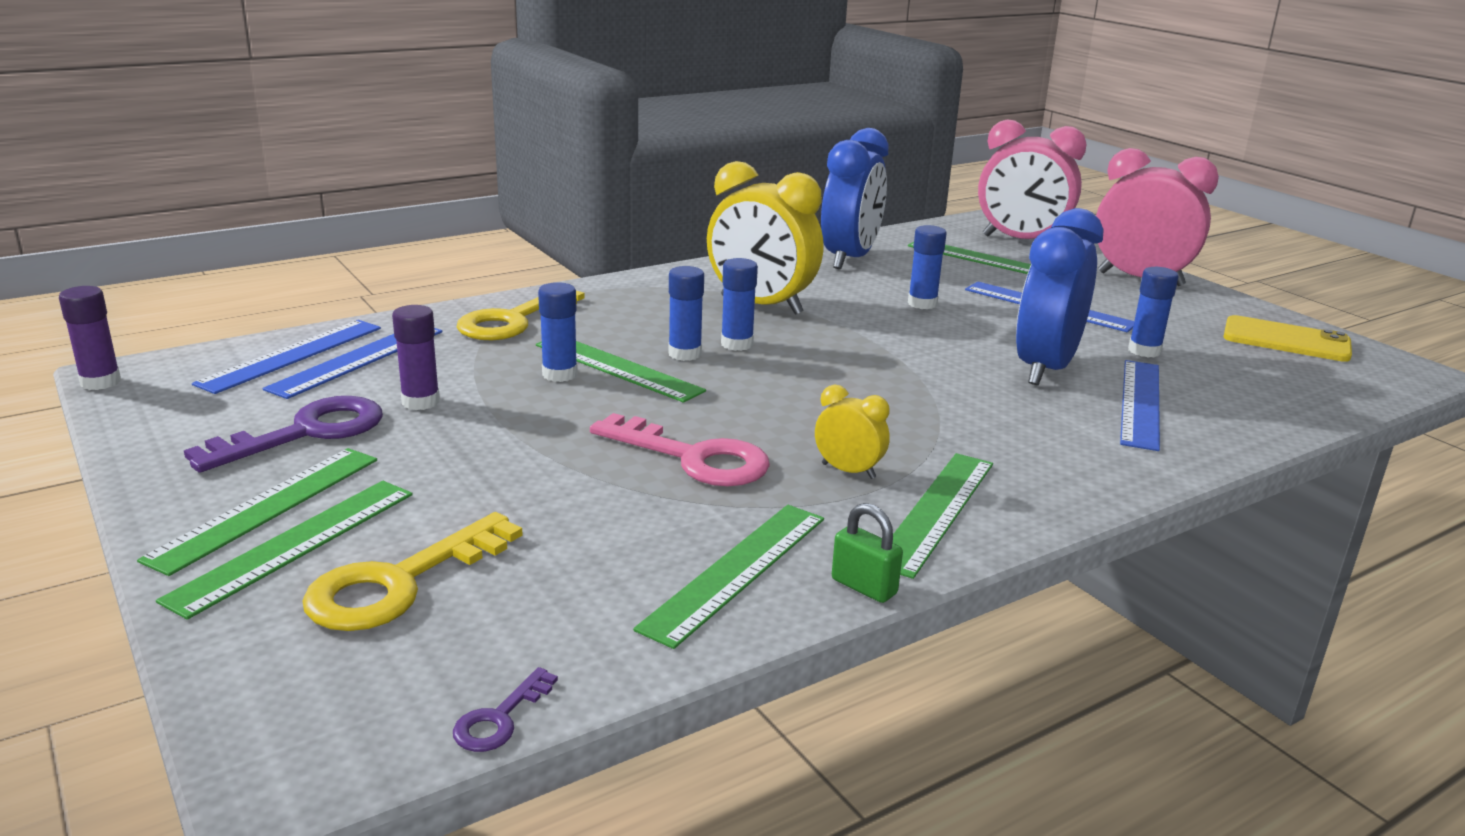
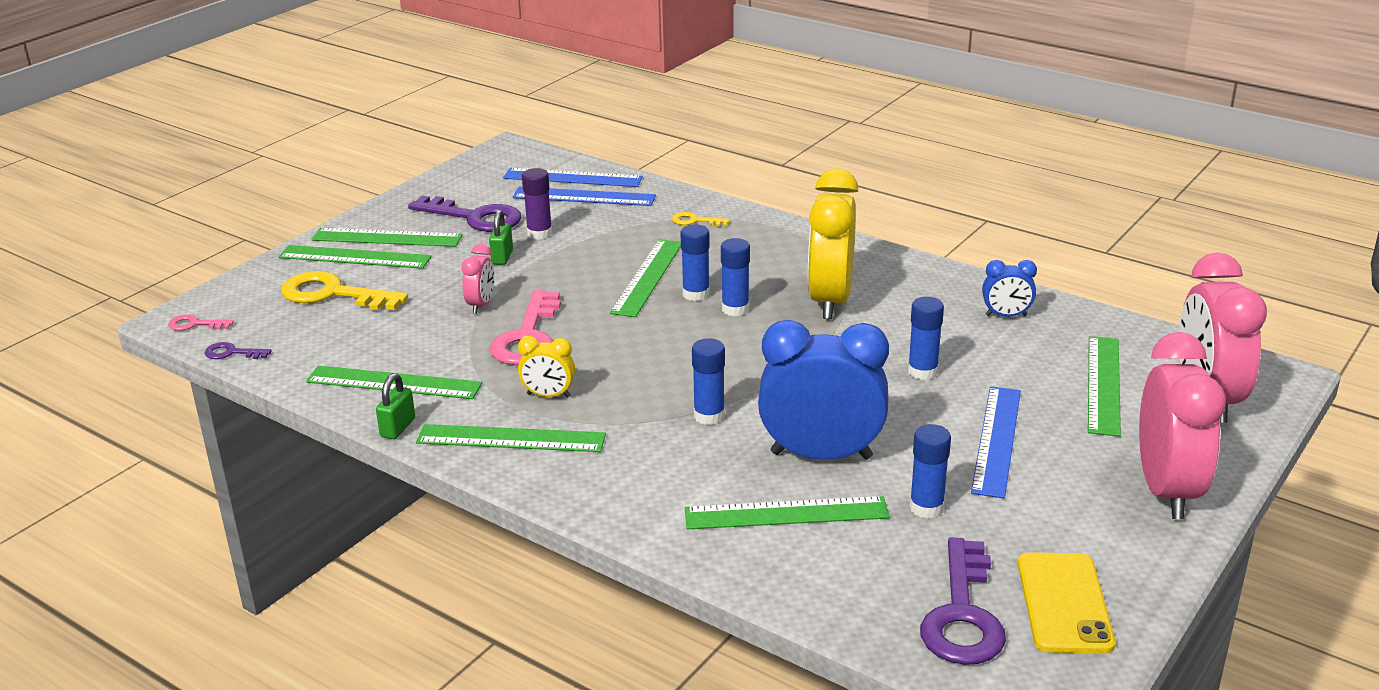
camera: 70 degrees right, 5 degrees up
purple glue stick [59,286,121,390] -> none
yellow key [457,291,585,340] -> yellow key [672,212,730,226], size x0.47
blue glue stick [538,282,578,382] -> blue glue stick moved to [692,338,725,425]
yellow clock [815,385,890,479] -> yellow clock turned 90 degrees clockwise [518,336,575,398]
blue clock [821,128,889,269] -> blue clock [982,260,1037,317], size x0.47
blue ruler [1120,360,1160,451] -> green ruler [685,496,890,529]
none -> pink key [168,314,234,331]
none -> pink clock [461,244,495,314]
none -> green padlock [489,210,513,265]
none -> purple key [920,538,1006,665]

